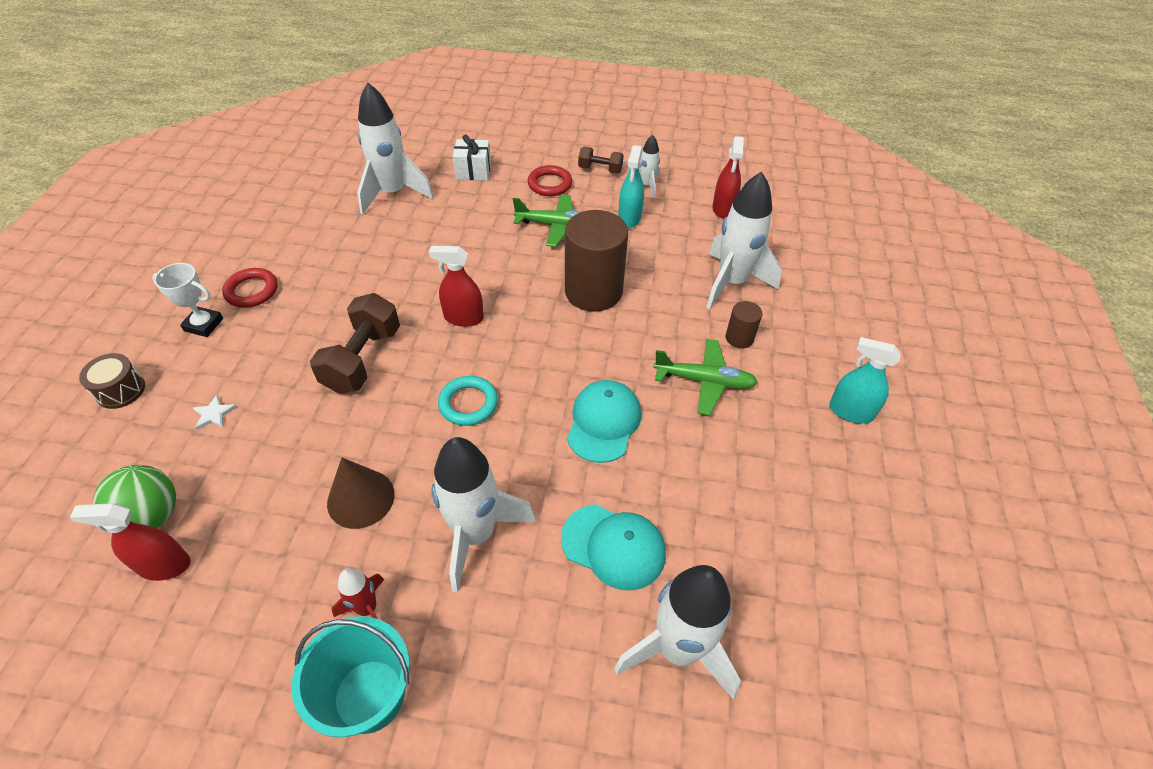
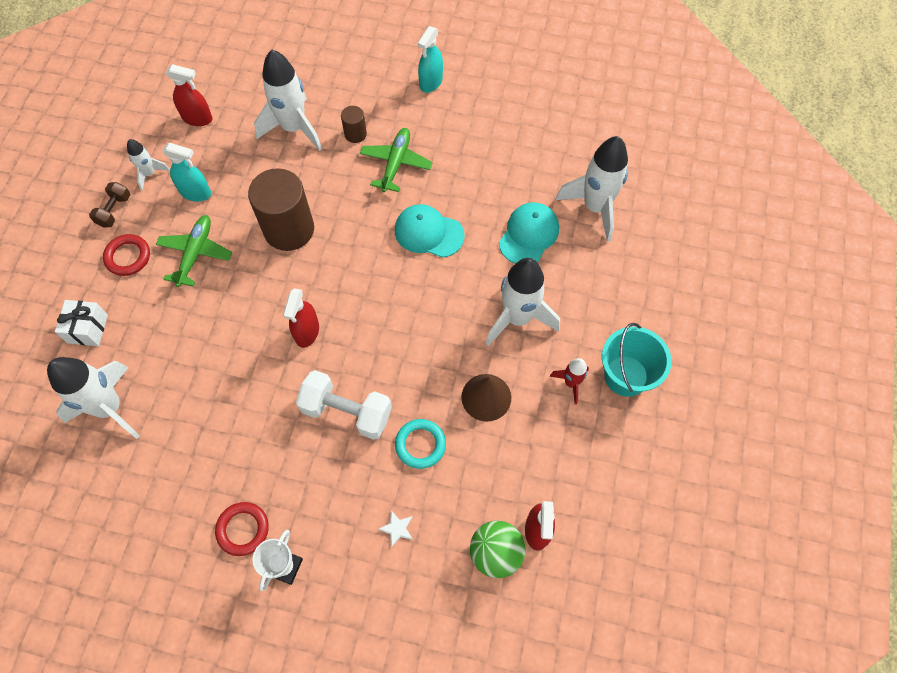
camera: 85 degrees left, 15 degrees up
brown drum [79,353,145,409] -> none
brown dumbbell [310,293,400,394] -> white dumbbell [296,370,392,440]
turquoise ring [438,376,498,426] -> turquoise ring moved to [395,419,446,469]

